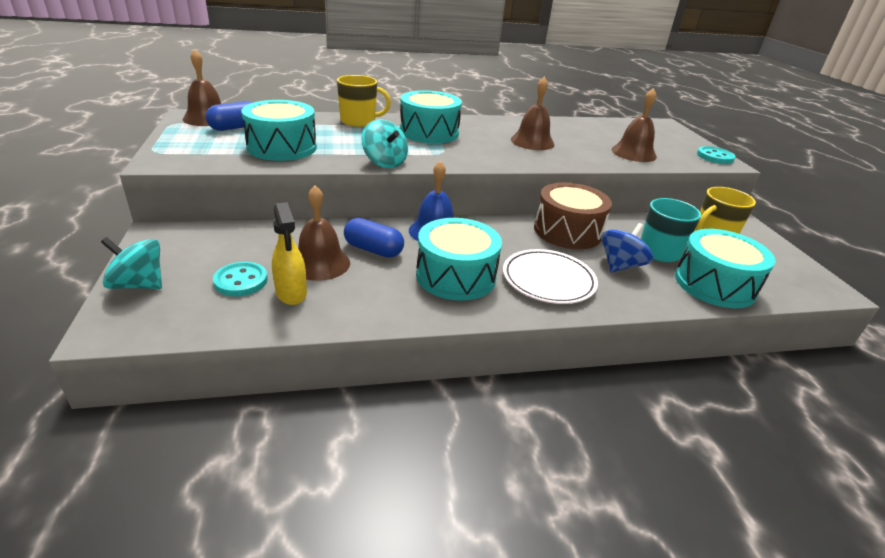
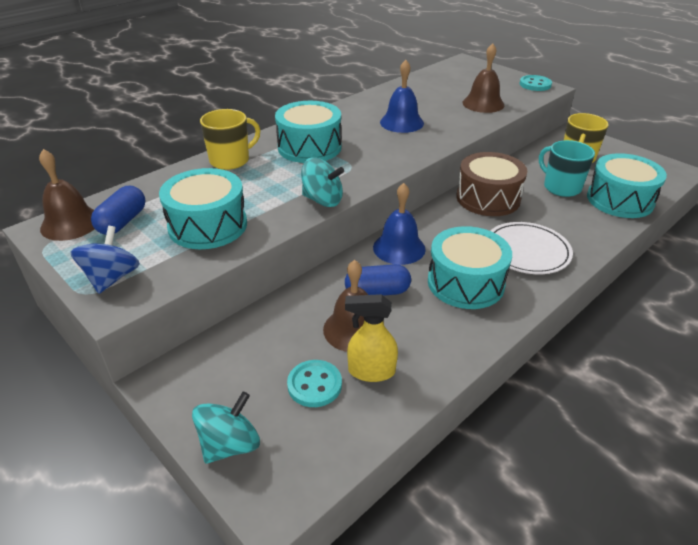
camera: 30 degrees left, 5 degrees up
turquoise spinning top [101,237,162,289] -> turquoise spinning top turned 150 degrees clockwise [192,392,260,464]
yellow spray bottle [272,202,307,305] -> yellow spray bottle turned 150 degrees clockwise [345,294,398,382]
brown bell [511,77,554,150] -> blue bell [380,60,424,133]
blue spinning top [601,223,653,272] -> blue spinning top moved to [70,226,140,294]

